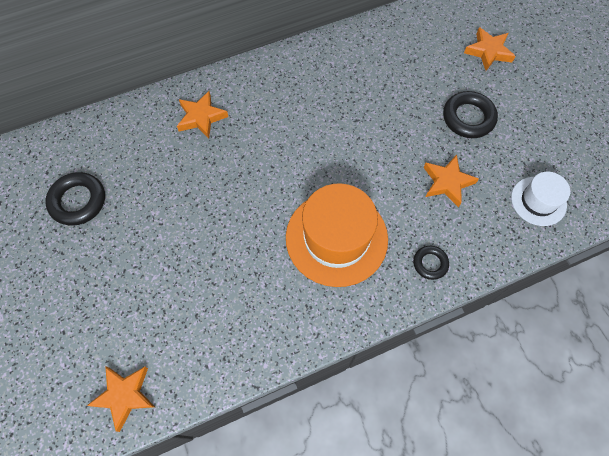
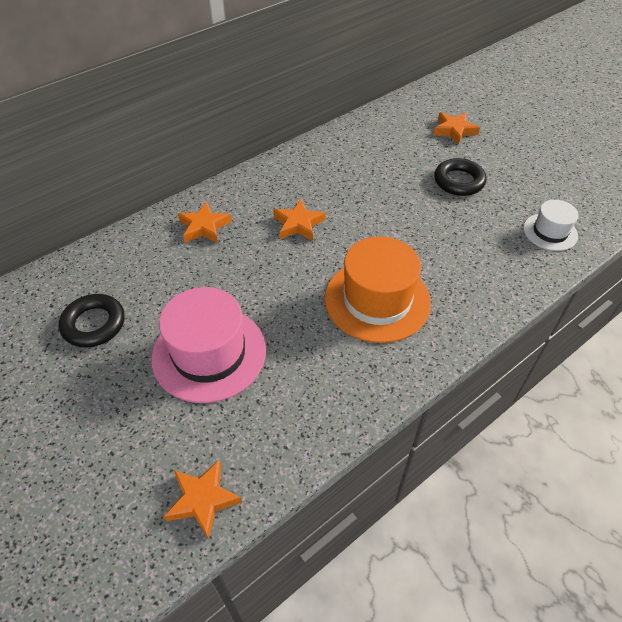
camera: 15 degrees left, 15 degrees down
black ring [413,246,449,280] -> none
orange star [423,155,479,207] -> orange star moved to [273,199,326,241]
none -> pink hat [151,287,266,403]

